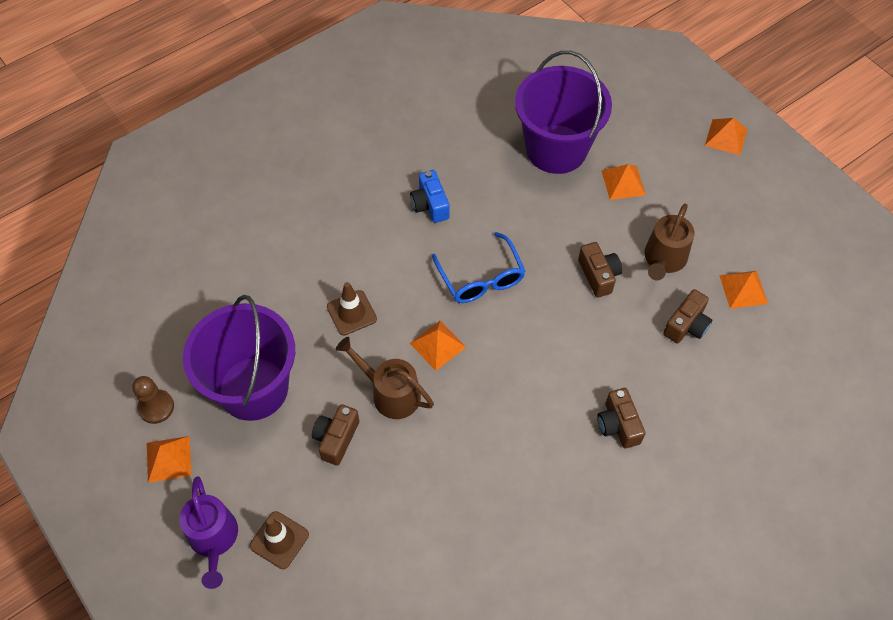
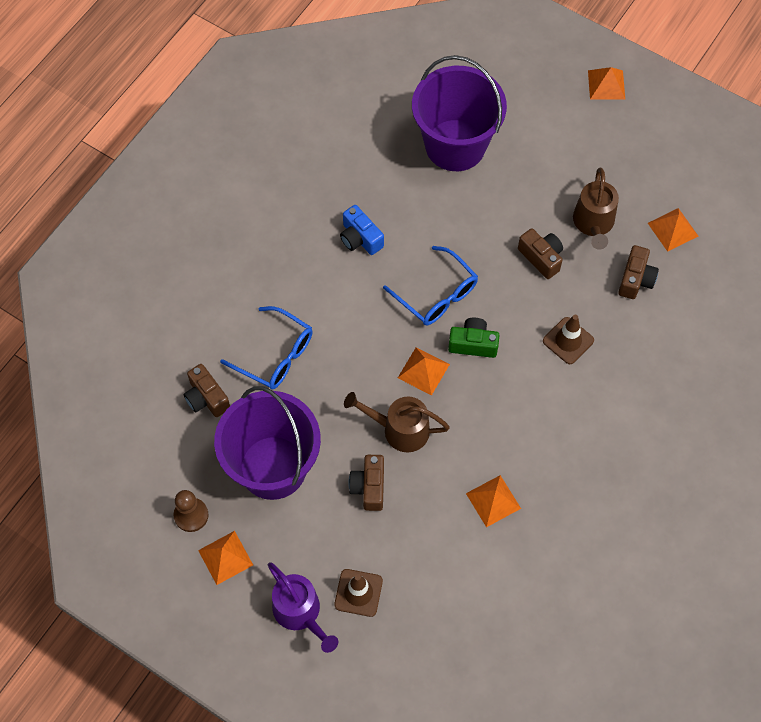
camera: 20 degrees left, 5 degrees up
brown traffic cone [327,282,377,336] -> brown traffic cone moved to [543,315,594,364]
brown camera [597,388,646,448] -> brown camera moved to [184,364,230,417]
orange pyramid [601,164,646,200] -> orange pyramid moved to [466,475,521,527]
none -> blue glasses [220,306,313,389]
none -> green camera [448,318,500,358]

